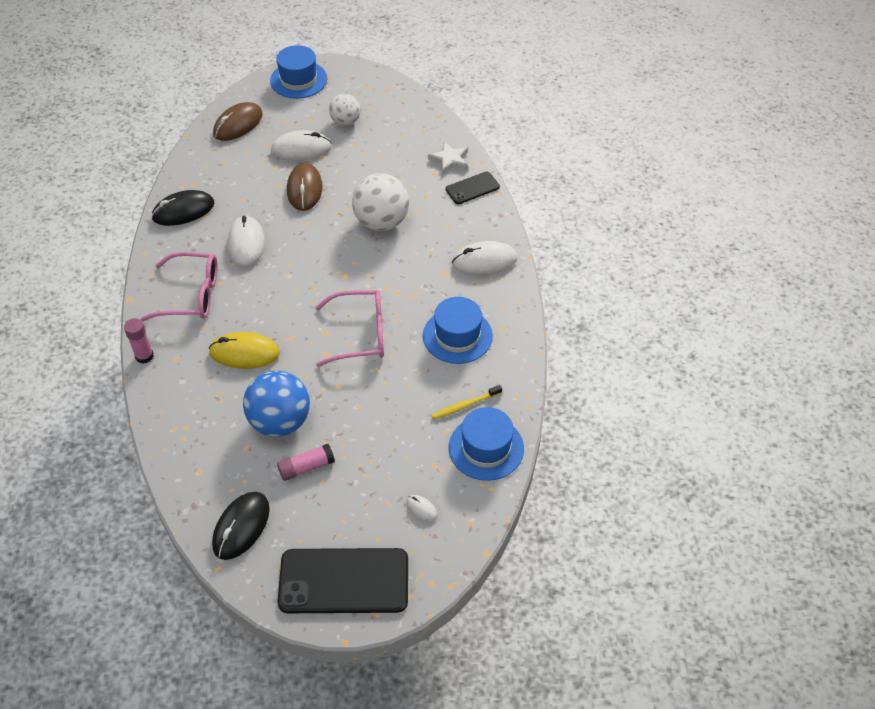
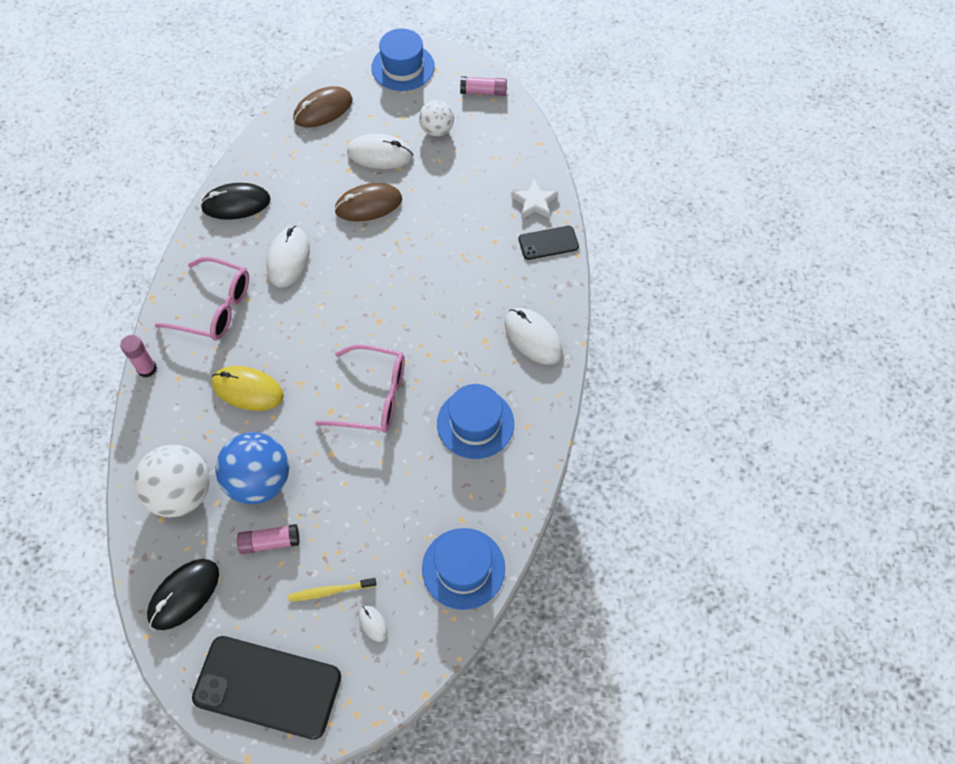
camera: 15 degrees right, 10 degrees up
brown mouse [287,163,323,211] -> brown mouse turned 60 degrees clockwise [334,183,402,222]
white ball [352,173,409,231] -> white ball moved to [134,445,210,517]
yellow toothbrush [431,385,502,420] -> yellow toothbrush moved to [288,578,376,602]
white mouse [452,241,517,275] -> white mouse turned 45 degrees clockwise [505,308,563,365]
none -> pink glue stick [460,76,507,96]

